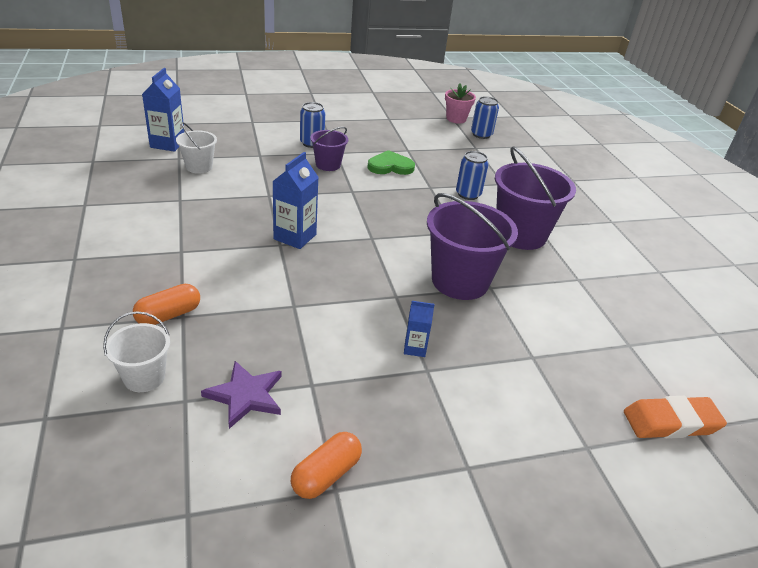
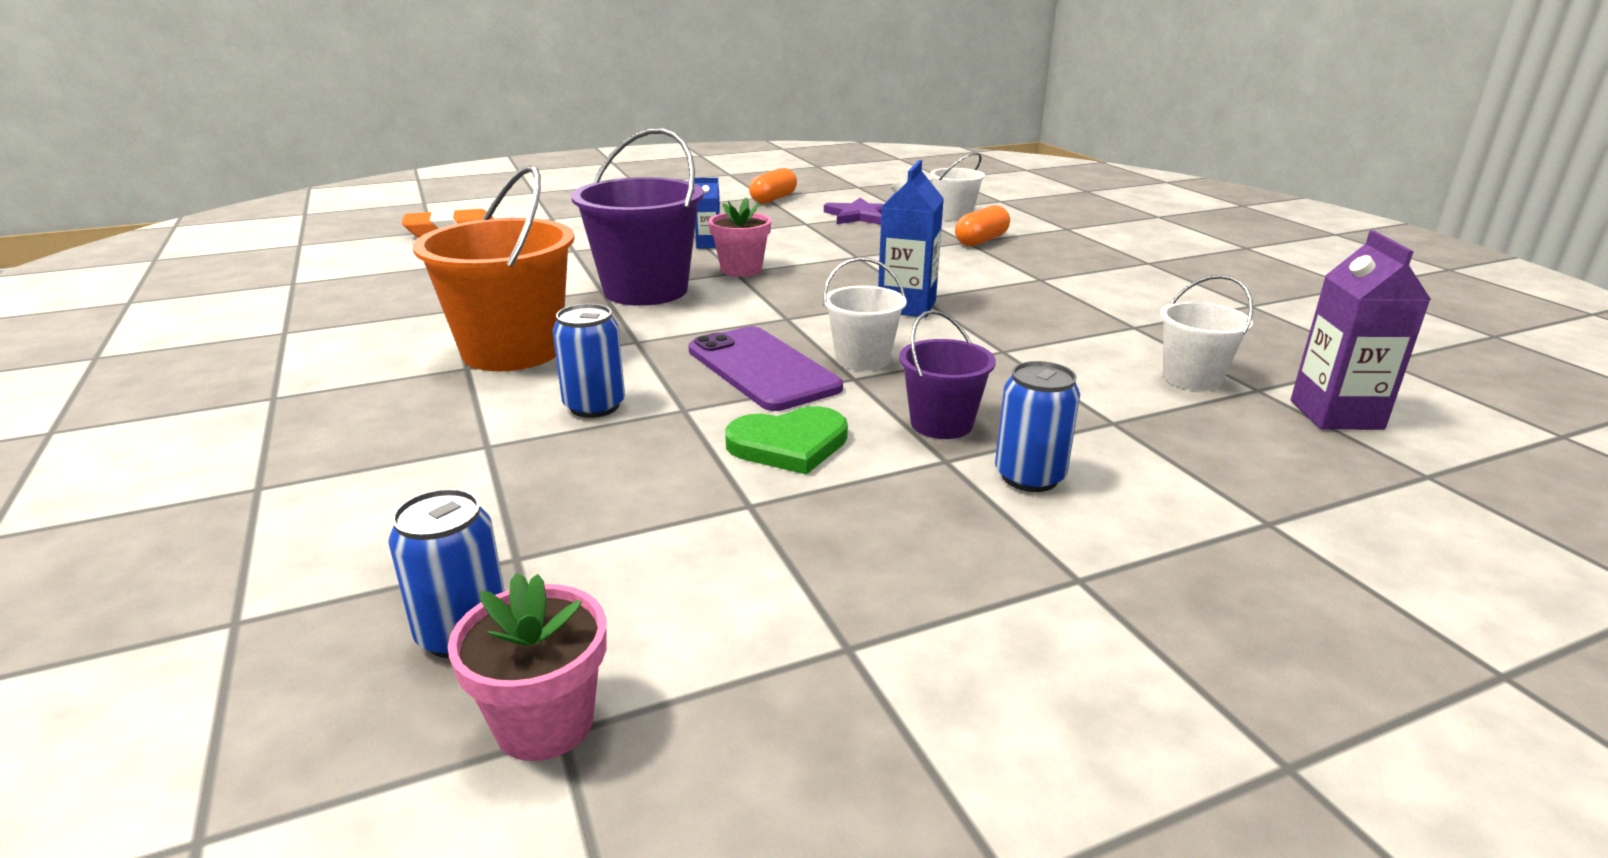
camera: 175 degrees right, 10 degrees down
blue carton [142,68,184,152] -> purple carton [1291,230,1431,430]
purple bucket [495,146,576,250] -> orange bucket [413,165,574,371]
none -> purple phone [688,326,843,411]
none -> pink flower pot [708,197,771,277]
none -> white bucket [823,257,907,371]

